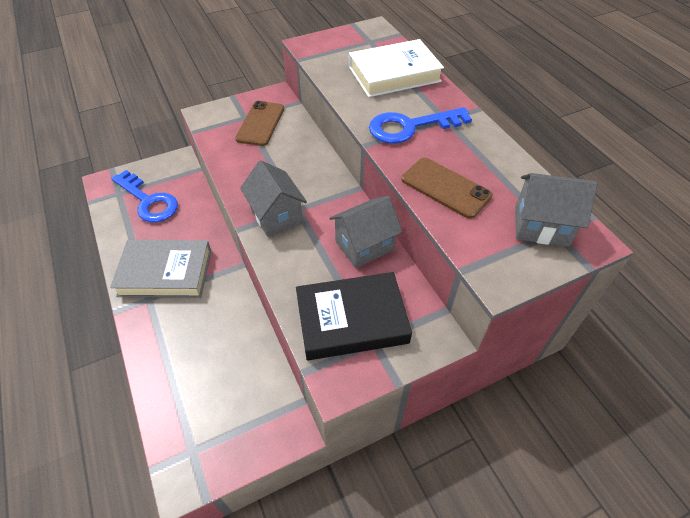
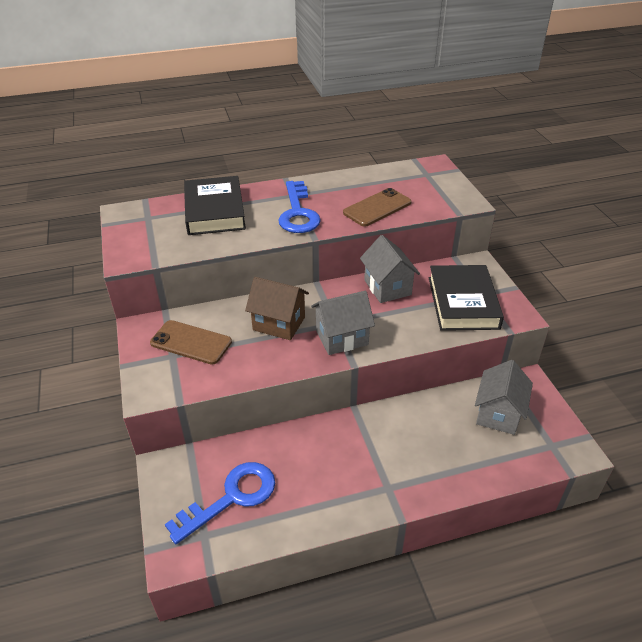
camera: 80 degrees left, 10 degrees down
grey book [110,240,211,298] -> none
white book [349,39,444,97] -> black book [184,176,246,235]
grey house [515,173,597,247] -> grey house moved to [475,360,533,435]
none -> brown house [245,277,309,340]

